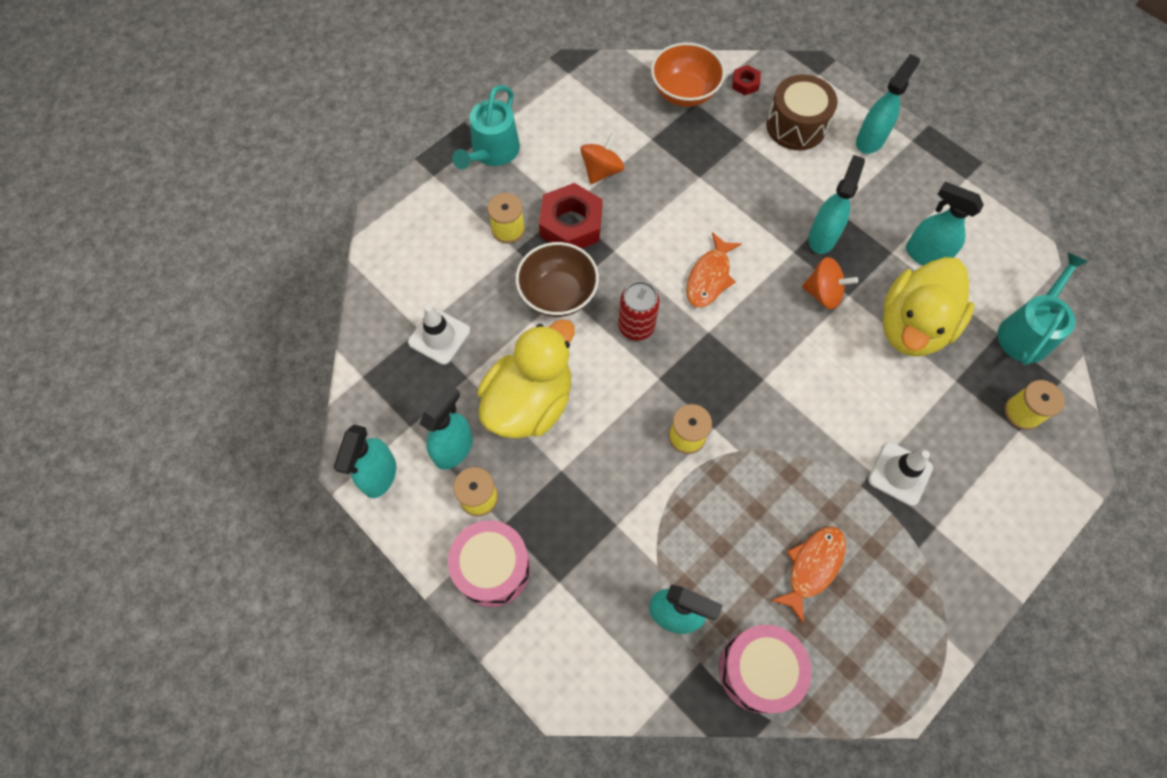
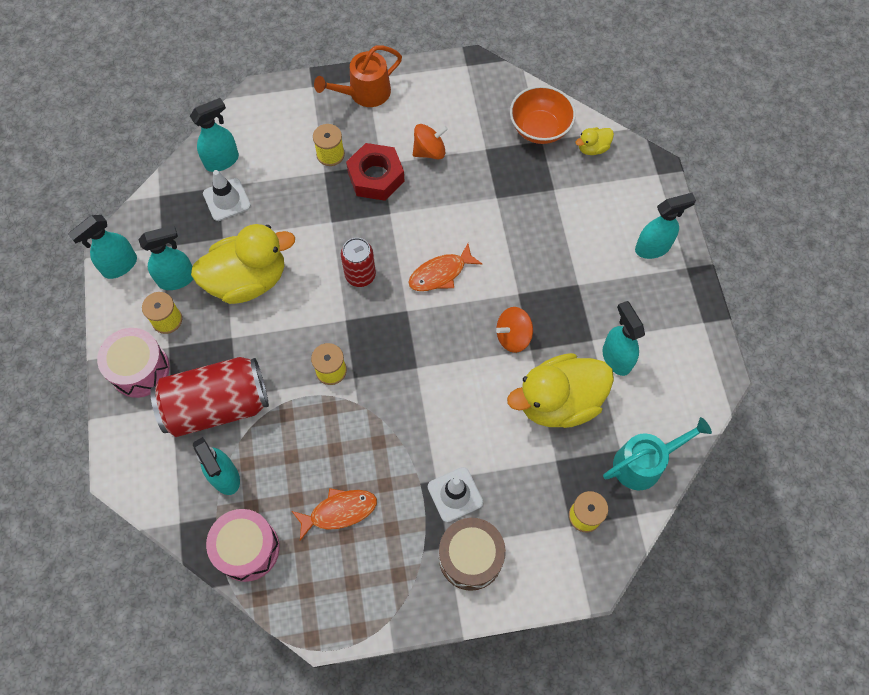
camera: 35 degrees right, 0 degrees up
turquoise watering can [452,85,520,169] -> orange watering can [314,45,402,107]
brown bowl [516,242,599,317] -> none
red nut [732,65,761,95] -> yellow duck [576,127,614,155]
brown drum [766,74,838,150] -> brown drum moved to [439,518,506,591]
orange spinning top [802,257,858,309] -> orange spinning top turned 105 degrees clockwise [496,307,533,353]
turquoise spray bottle [808,155,865,254] -> turquoise spray bottle moved to [190,98,239,172]
none -> red can [150,357,269,437]

